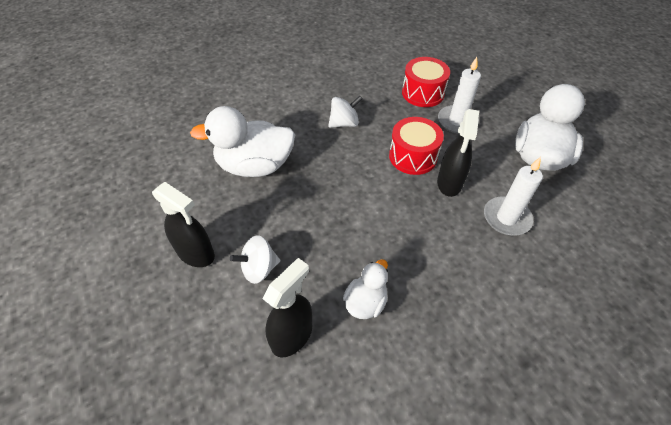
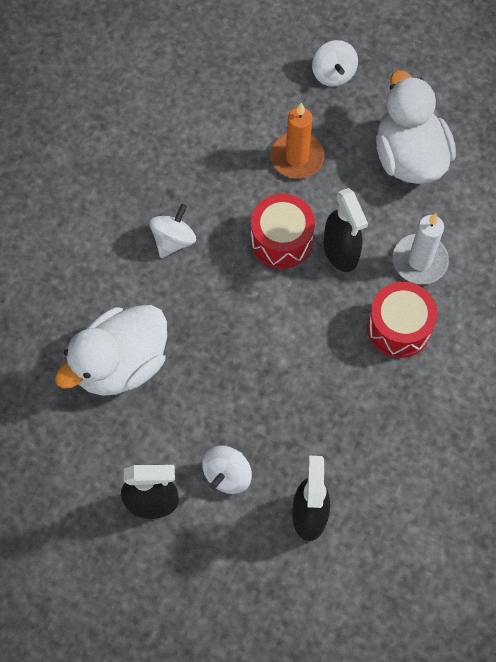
camera: 35 degrees left, 15 degrees up
white duck [343,259,388,319] -> none
red drum [402,57,450,107] -> red drum moved to [367,282,438,358]
white candle [438,57,481,133] -> orange candle [270,103,324,179]
none -> white spinning top [312,40,358,87]

